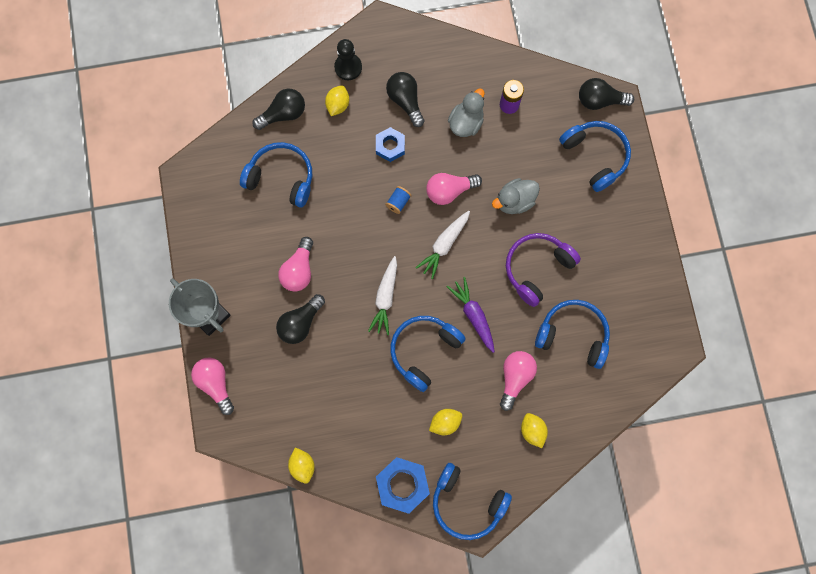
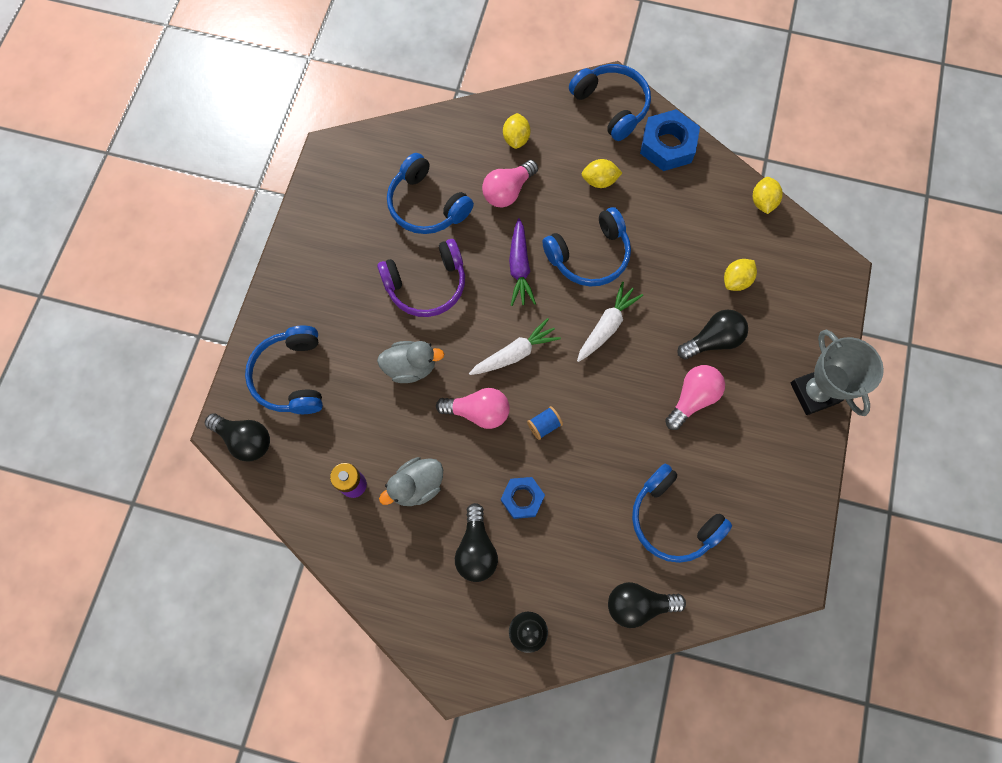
camera: 155 degrees left, 5 degrees down
pink light bulb [191,357,234,415] -> none
yellow lemon [325,85,349,116] -> yellow lemon moved to [724,259,757,291]

